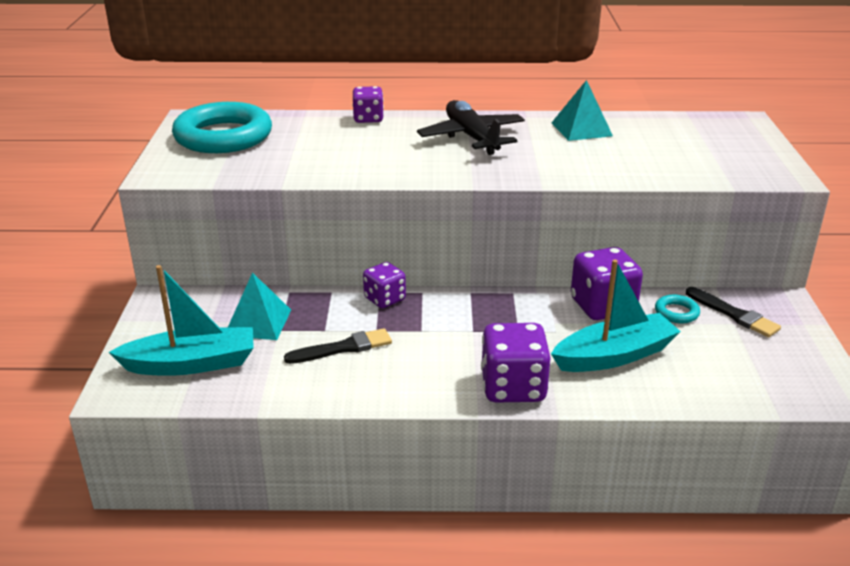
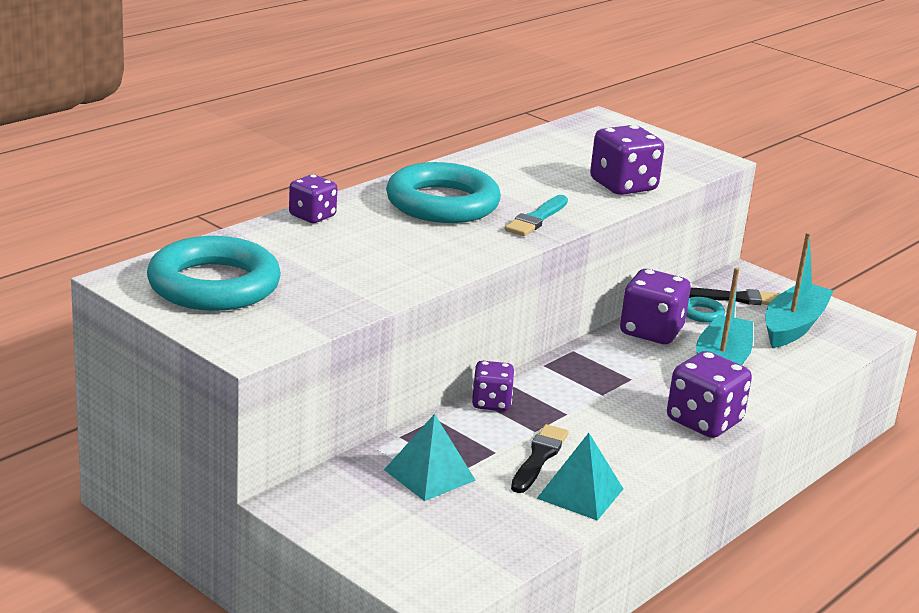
camera: 50 degrees left, 5 degrees down
turquoise boat [109,265,254,376] -> turquoise boat moved to [765,232,834,348]
black plane [417,100,525,155] -> turquoise ring [386,162,501,223]
turquoise pyramid [552,80,613,141] -> turquoise pyramid moved to [537,433,623,521]
none -> turquoise brush [505,195,568,236]
none -> purple dice [590,125,664,195]

